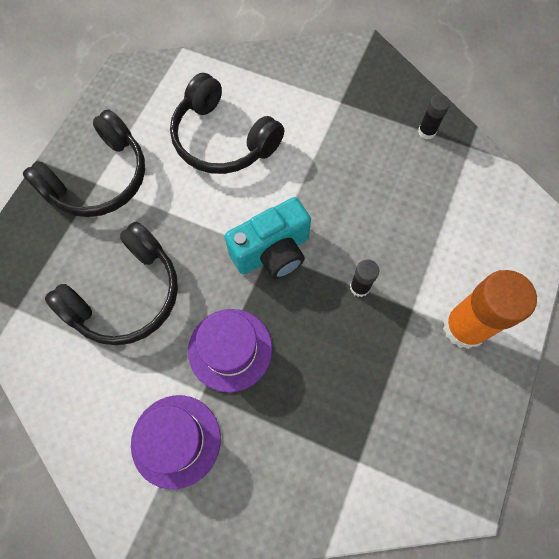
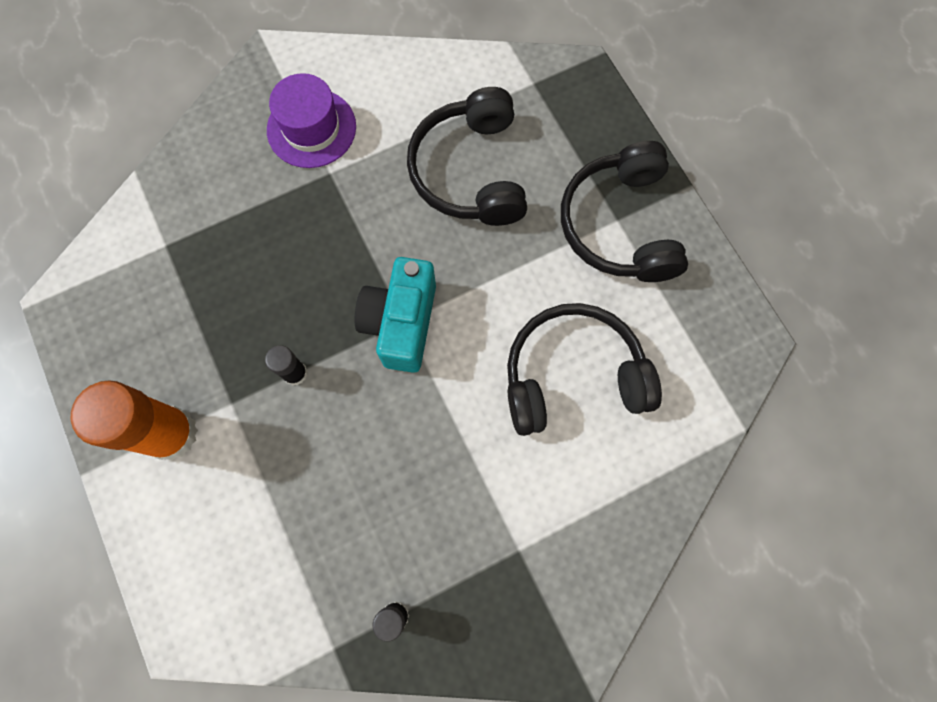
camera: 130 degrees right, 5 degrees up
purple hat [188,309,272,392] -> none

